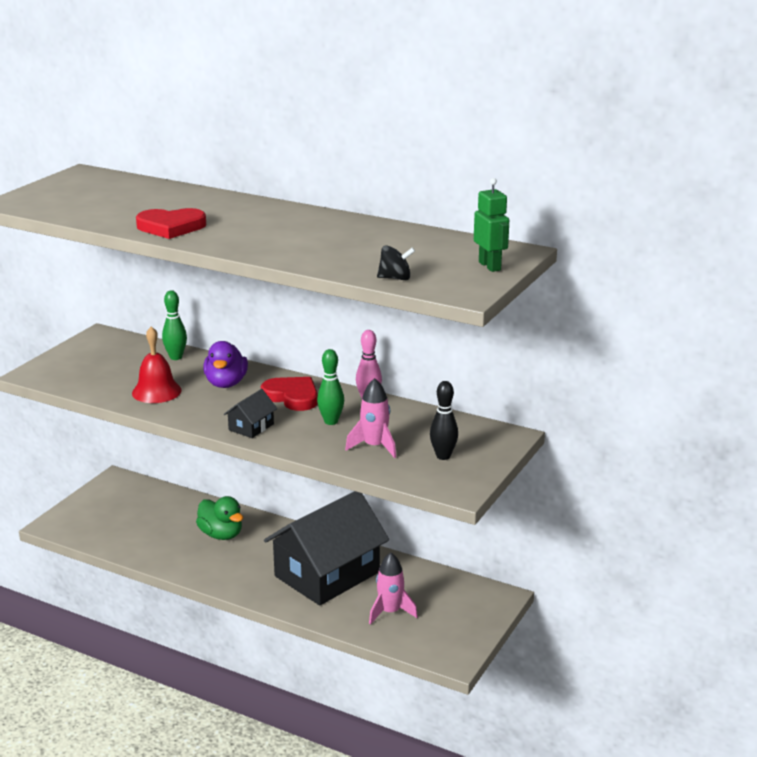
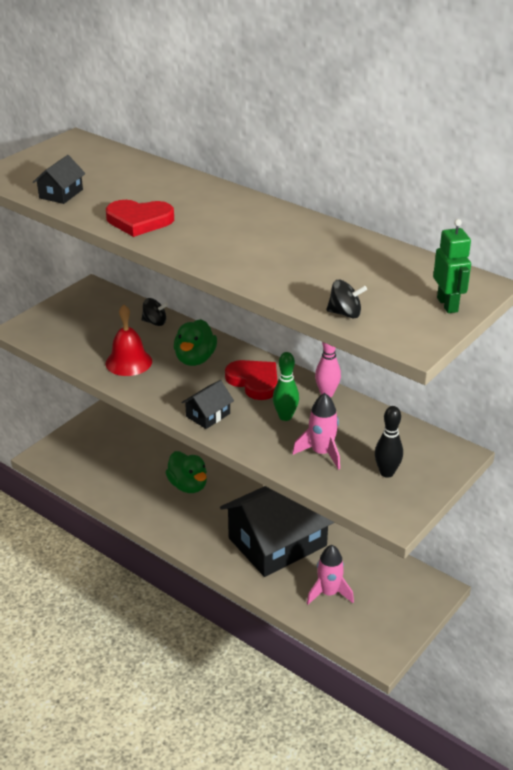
camera: 10 degrees right, 10 degrees up
green bowling pin [162,290,187,360] -> black spinning top [142,298,168,326]
purple duck [203,341,248,388] -> green duck [174,319,217,366]
none -> black house [33,155,86,204]

